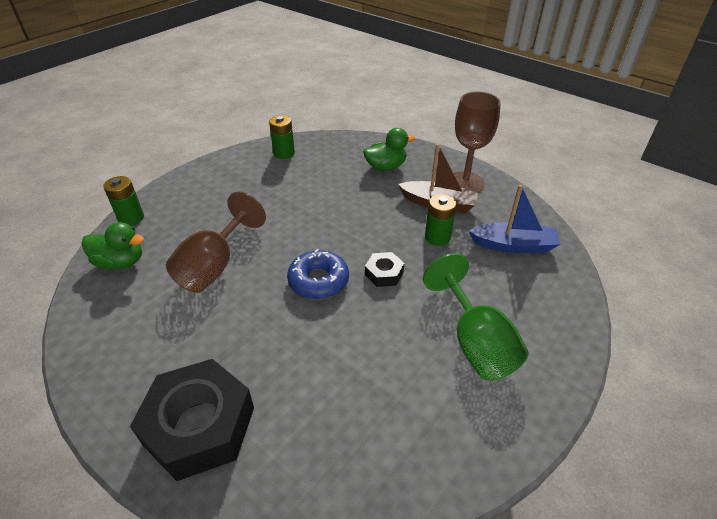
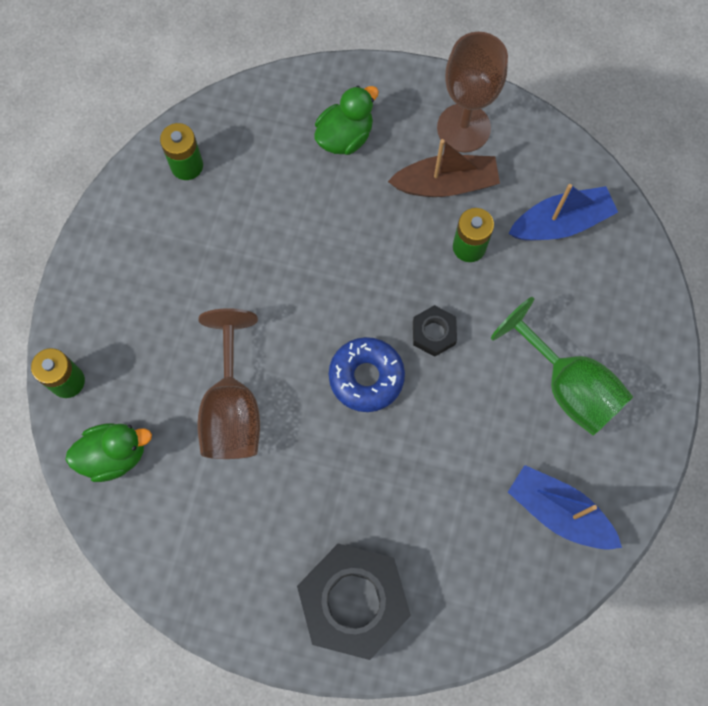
camera: 25 degrees left, 30 degrees up
none -> blue boat [508,465,622,550]

